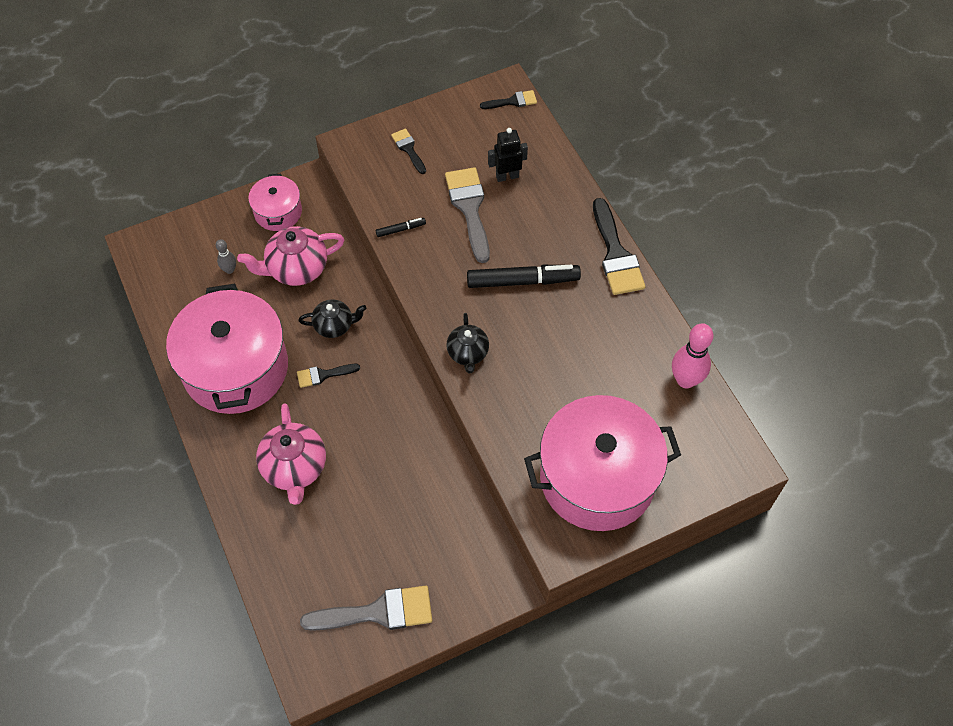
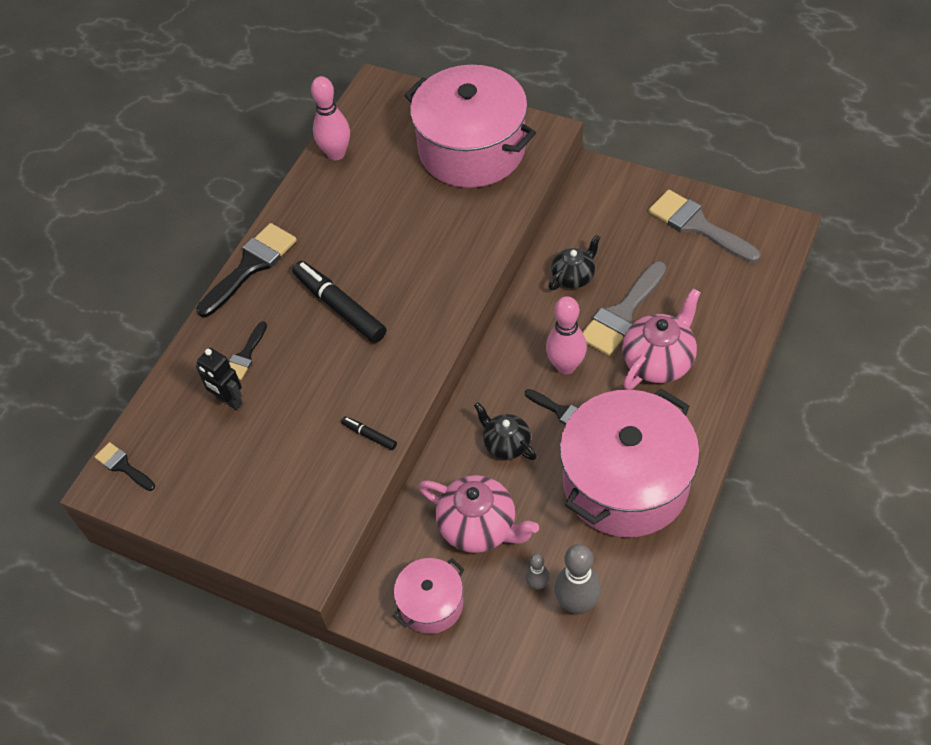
camera: 125 degrees left, 5 degrees down
black brush [391,129,426,174] -> black brush moved to [229,321,267,380]
grey brush [445,167,490,263] -> grey brush moved to [582,261,667,356]
black teapot [446,313,489,373] -> black teapot moved to [548,234,601,290]
none -> pink bowling pin [546,296,587,374]
none -> grey bowling pin [555,544,601,614]

